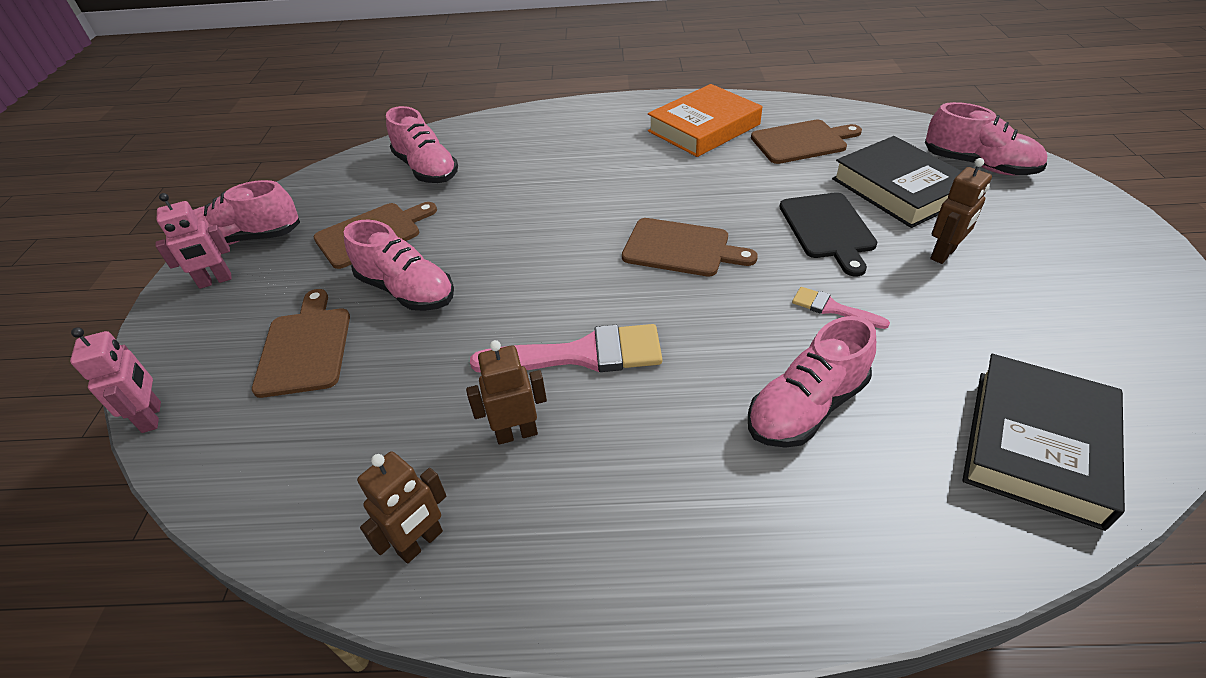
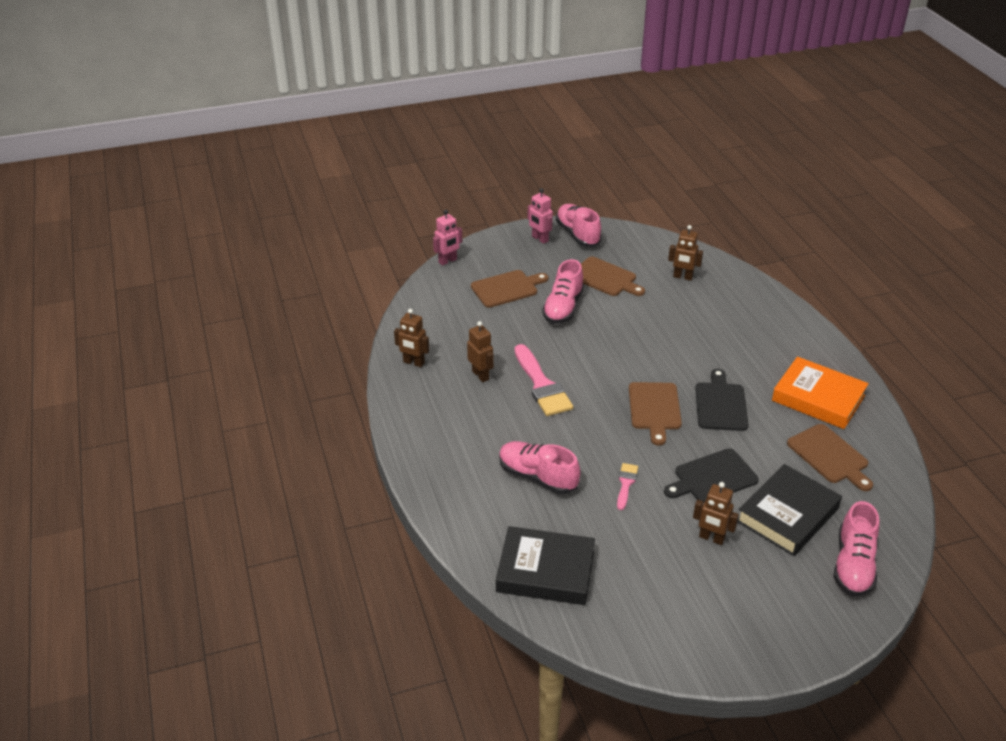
camera: 70 degrees right, 5 degrees down
pink shoe [386,106,458,183] -> brown robot [668,225,703,281]
none -> black cutting board [695,369,749,431]

